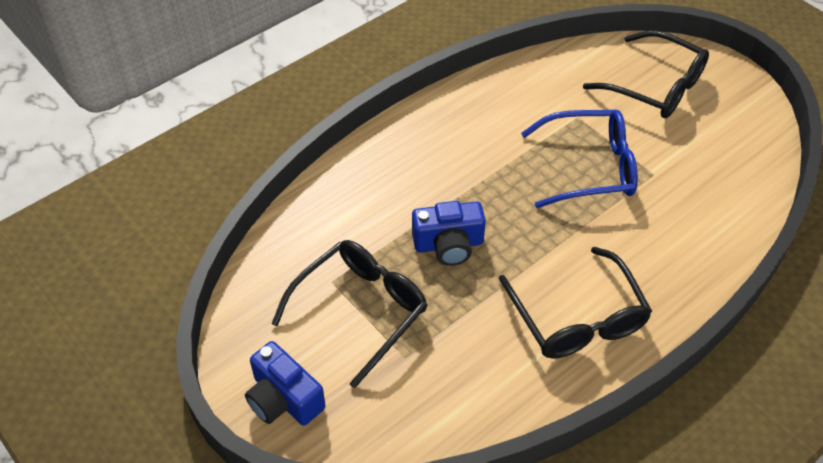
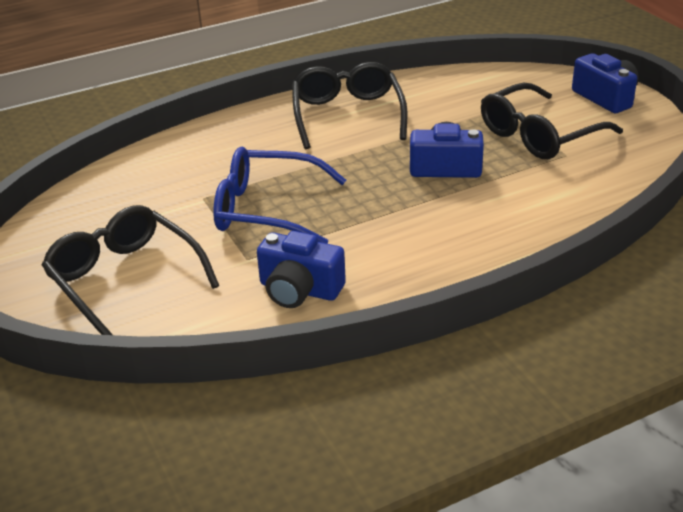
camera: 165 degrees left, 15 degrees down
none -> blue camera [257,231,346,308]

